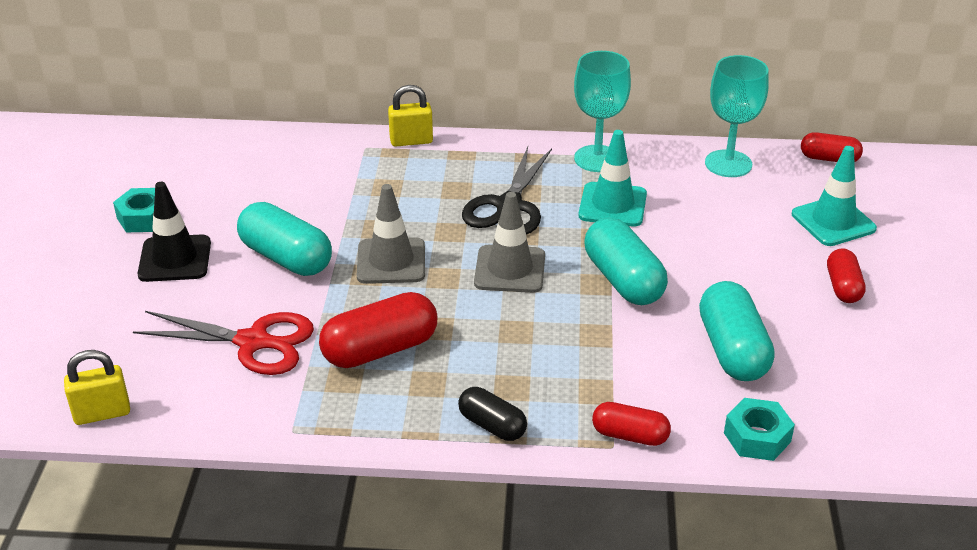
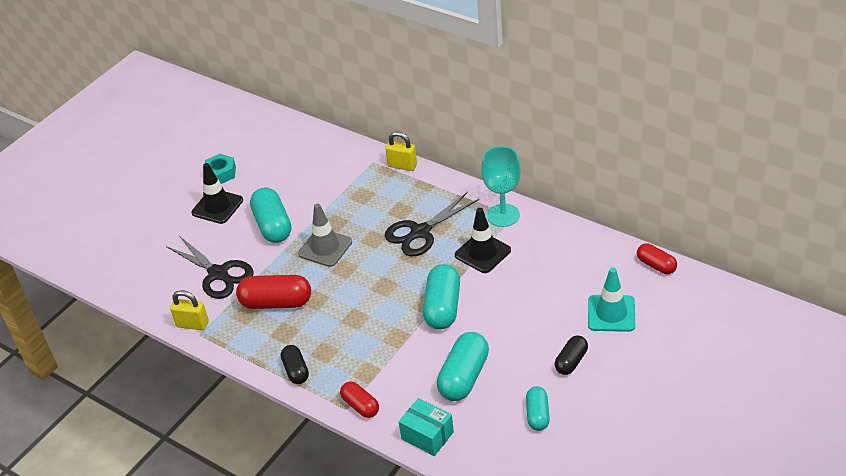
camera: 35 degrees right, 5 degrees up
yellow padlock [64,350,130,425] -> yellow padlock moved to [170,290,209,330]
red scissors [133,311,314,375] -> black scissors [166,236,253,299]
grey traffic cone [474,192,545,293] -> none
turquoise traffic cone [578,130,647,226] -> black traffic cone [455,208,511,273]
turquoise goblet [705,55,769,177] -> none
turquoise nut [724,398,795,461] -> turquoise box [399,398,454,456]
red capsule [827,248,866,303] -> black capsule [555,336,588,375]
none -> turquoise capsule [526,386,550,431]

